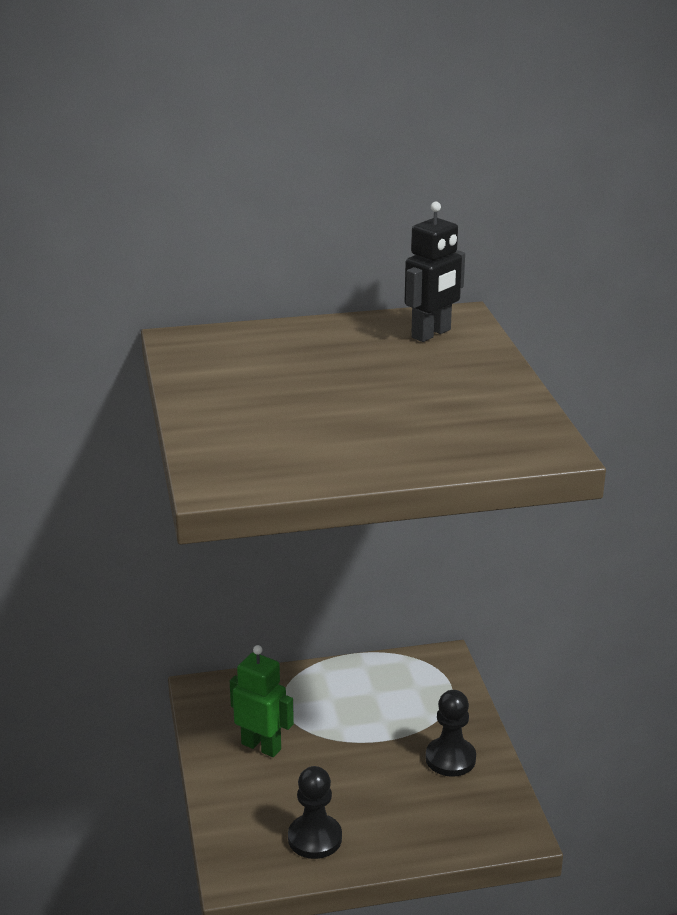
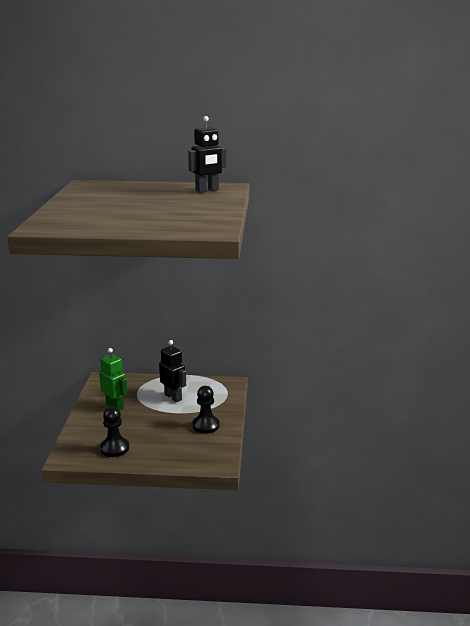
camera: 15 degrees right, 5 degrees down
none -> black robot [159,340,186,403]

